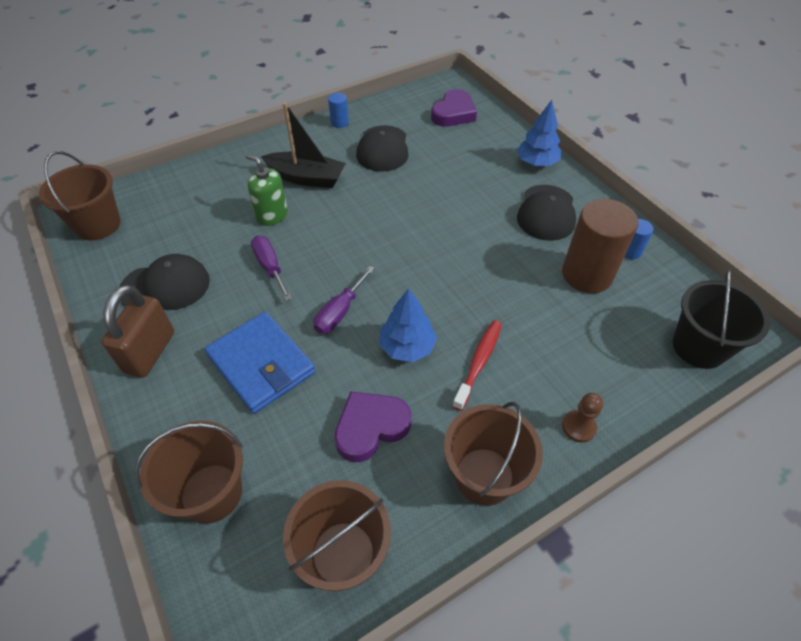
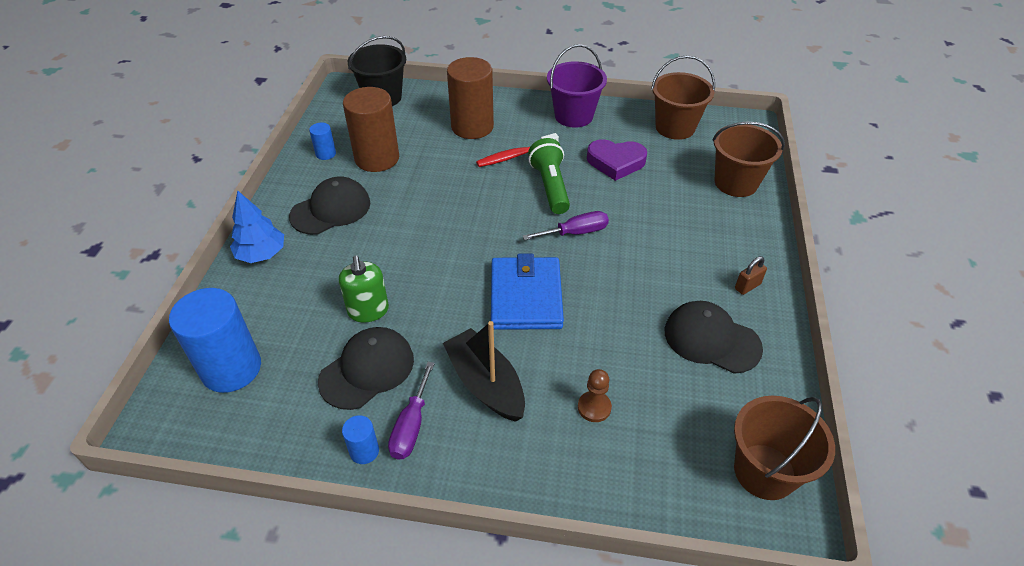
camera: 140 degrees left, 5 degrees down
brown padlock [101,285,174,378] -> brown padlock [735,256,767,295], size x0.47
blue wallet [205,312,316,414] -> blue wallet moved to [491,254,564,330]
green soap dispenser [245,154,288,226] -> green soap dispenser moved to [339,255,389,323]
purple screwdriver [251,235,292,301] -> purple screwdriver moved to [388,362,435,460]
blue tree [379,288,437,362] -> green flashlight [528,138,570,214]
purple heart [431,89,477,127] -> blue cylinder [169,288,261,393]
brown bucket [444,402,543,506] -> purple bucket [547,44,607,127]
brown pawn [562,393,603,443] -> brown pawn moved to [578,369,612,422]
none -> brown cylinder [447,57,494,139]

